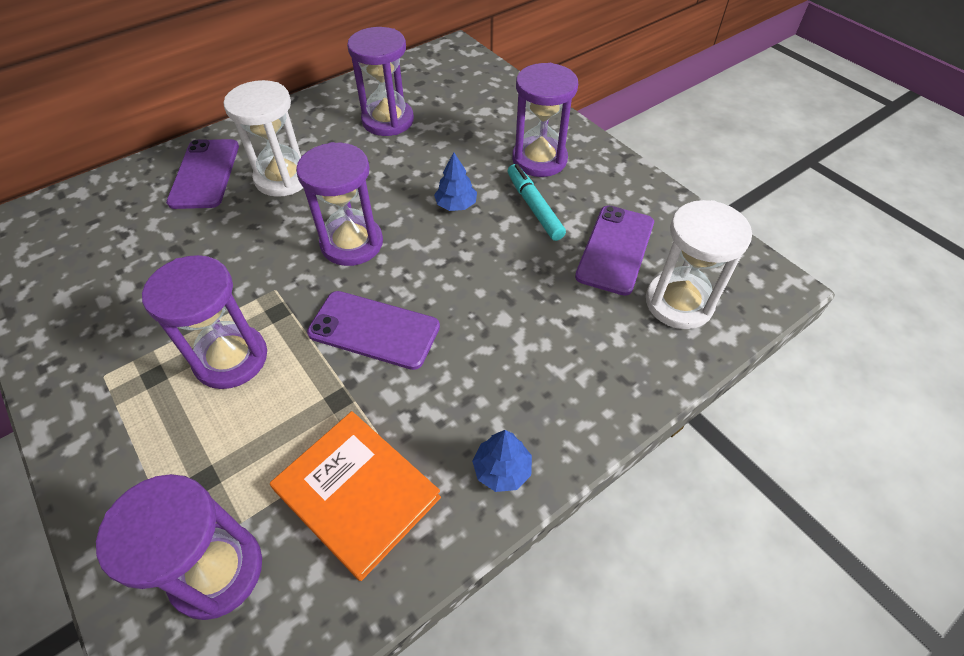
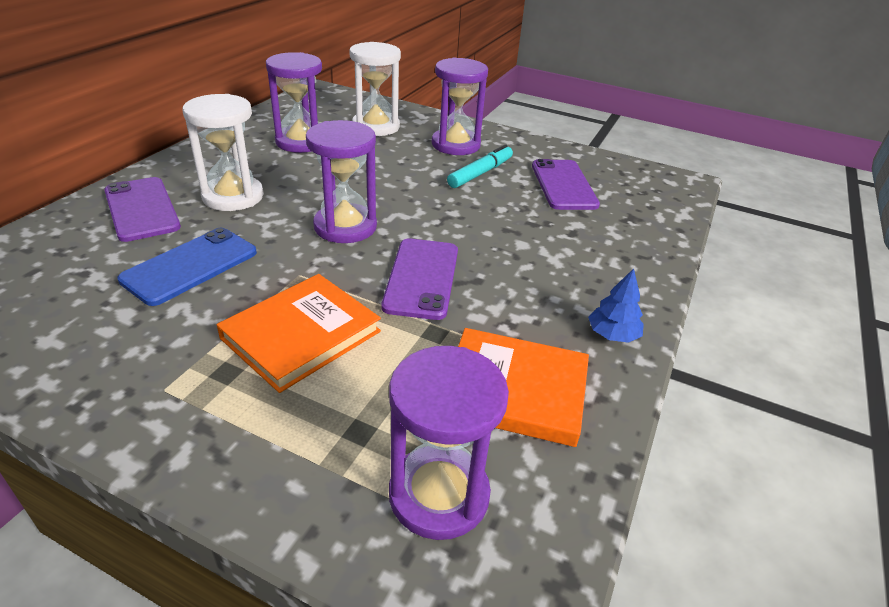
camera: 30 degrees left, 15 degrees down
purple hourglass [142,255,267,389] -> orange book [217,274,381,393]
purple phone [307,291,440,370] -> purple phone turned 75 degrees counterclockwise [382,238,458,320]
blue tree [434,152,477,211] -> none
turquoise marker [508,164,566,241] -> turquoise marker turned 90 degrees clockwise [447,144,513,188]
white hourglass [646,200,752,329] -> white hourglass moved to [349,42,401,136]
none -> blue phone [117,228,257,306]

